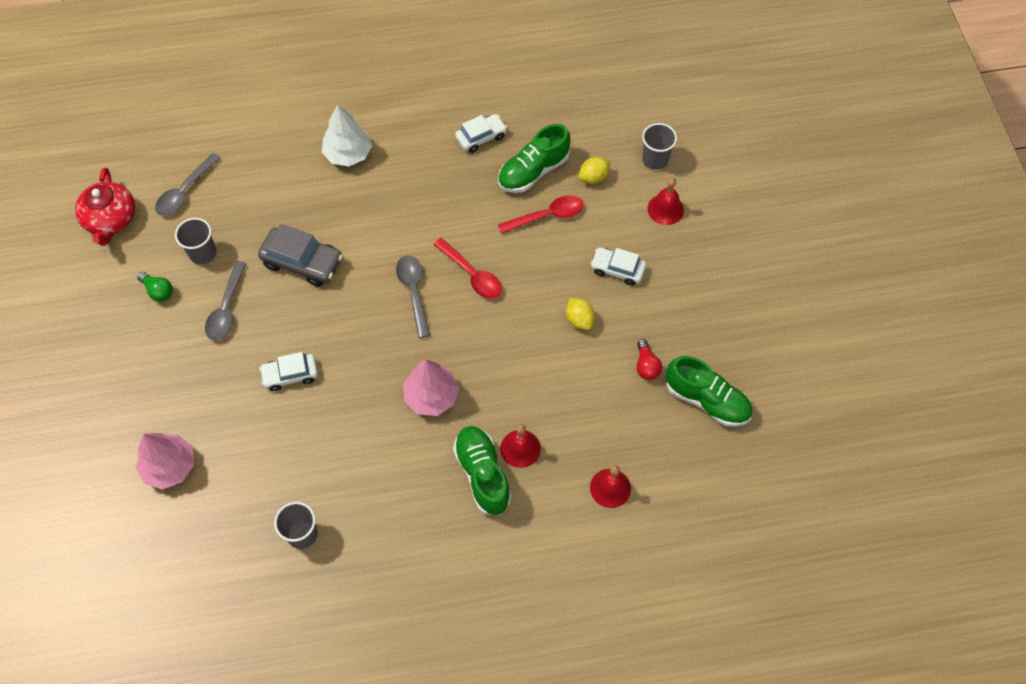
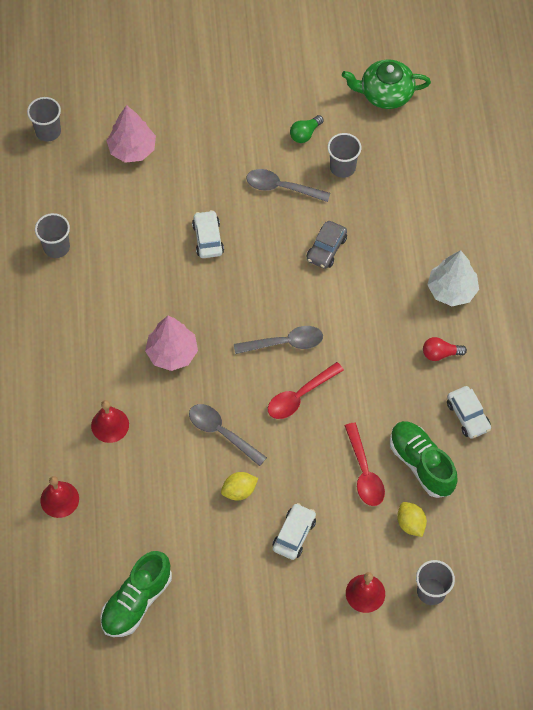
camera: 95 degrees right, 0 degrees up
red teapot [75,168,135,246] -> green teapot [342,59,431,109]
grey spoon [155,153,221,216] -> grey spoon moved to [189,404,267,466]
grey car [258,224,343,287] -> grey car [307,221,347,269], size x0.66
green shoe [453,426,511,515] -> none
red light bulb [637,339,662,380] -> red light bulb moved to [423,337,467,361]
none -> grey cup [27,97,61,142]

